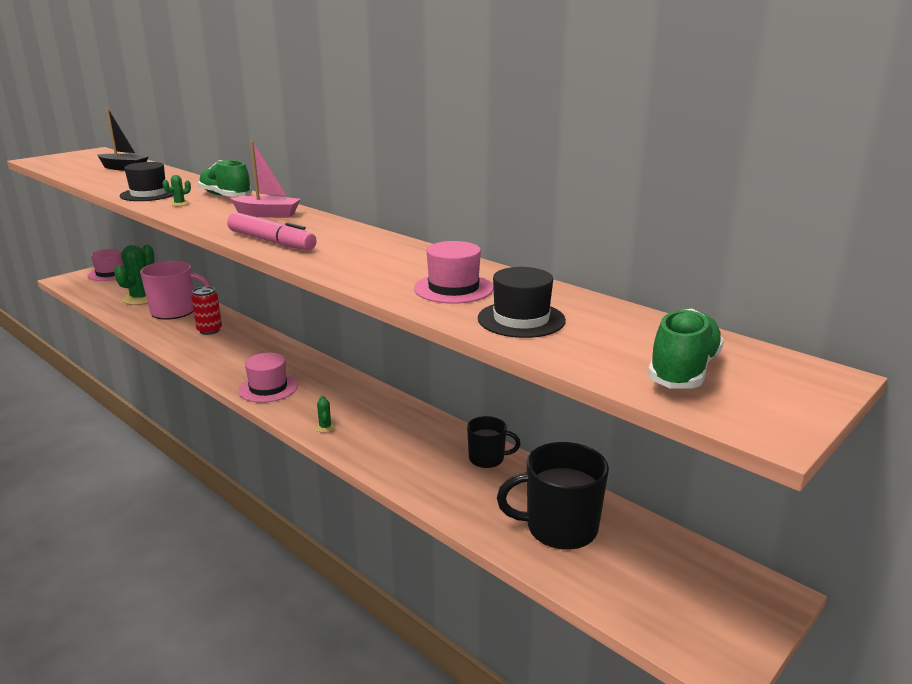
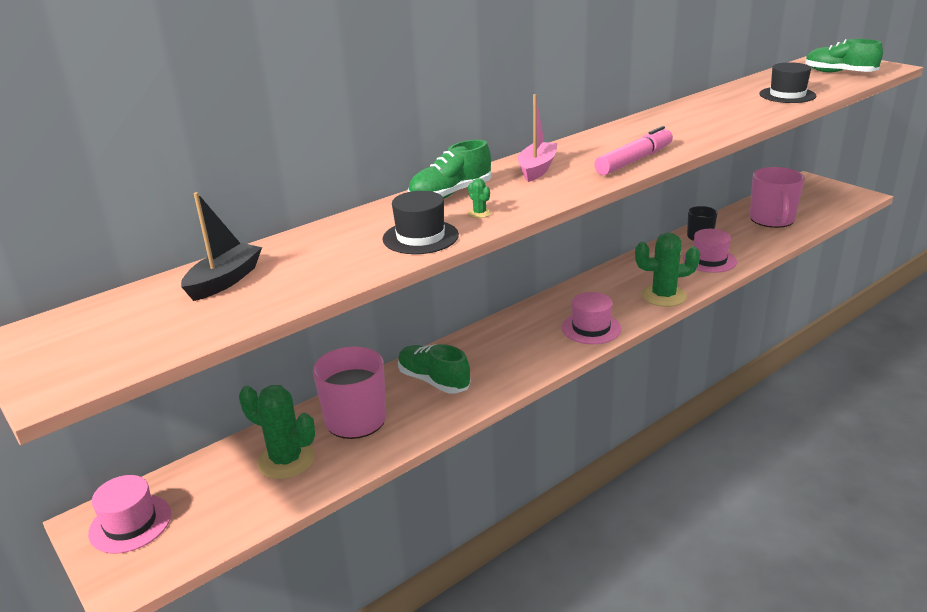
camera: 80 degrees left, 5 degrees up
red can [191,286,222,335] -> green shoe [398,344,471,394]
green cactus [315,396,336,433] -> green cactus [635,232,700,307], size x2.42
pink hat [414,241,493,304] -> pink hat moved to [683,229,737,273]
black mug [497,442,609,550] -> pink mug [750,167,805,228]

